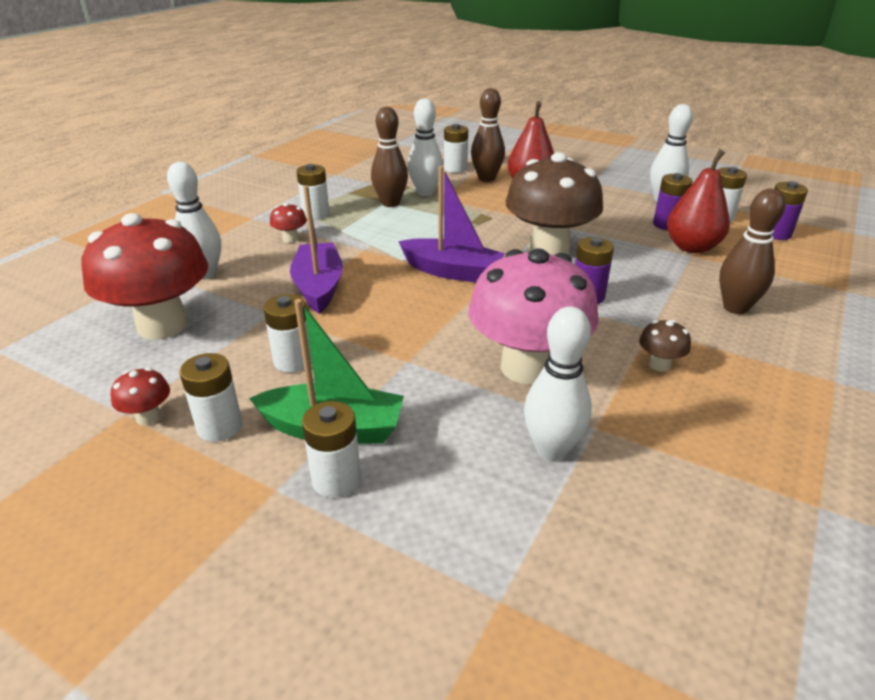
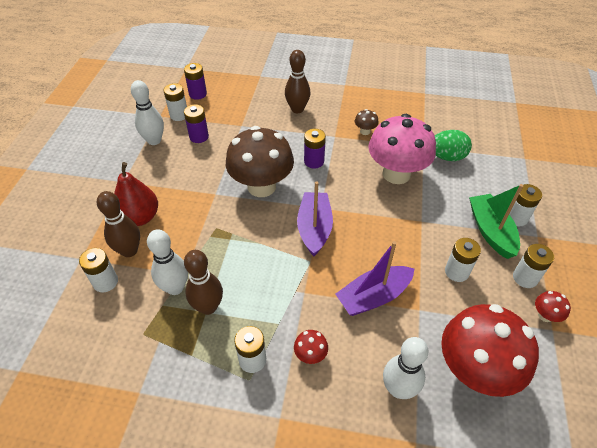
camera: 110 degrees left, 15 degrees up
white bowling pin [524,306,592,461] -> green egg [435,130,472,161]
red pear [667,149,730,253] -> none

